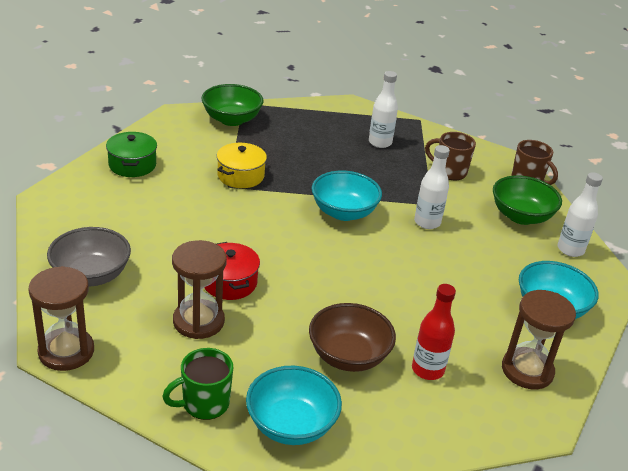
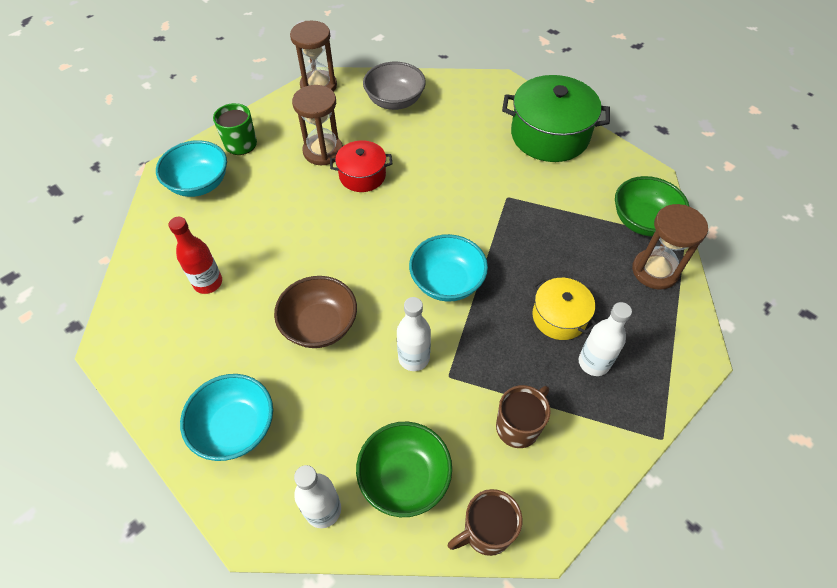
camera: 110 degrees right, 20 degrees up
green pot [106,132,157,177] -> green pot [502,75,610,162], size x1.77
yellow pot [217,143,267,188] -> yellow pot moved to [532,278,597,340]
brown bowl [309,303,396,372] -> brown bowl moved to [274,276,357,348]
brown hourglass [502,290,576,389] -> brown hourglass moved to [632,204,708,290]

